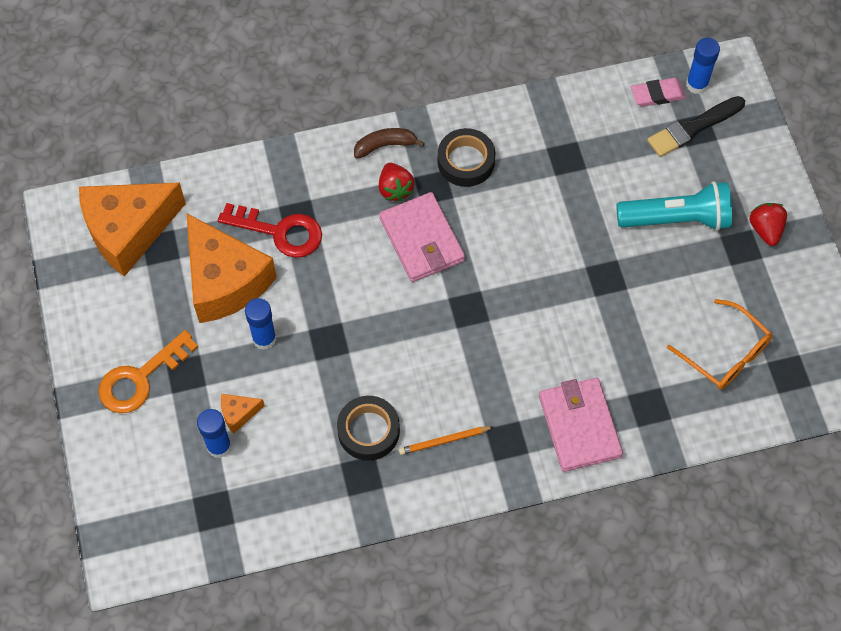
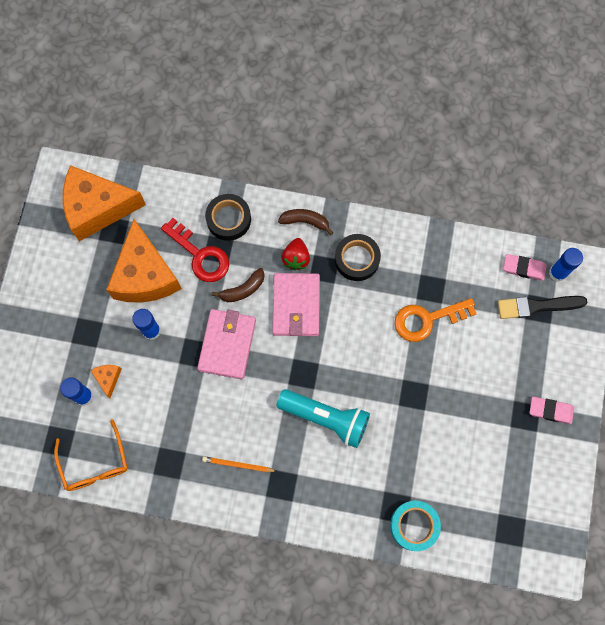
camera: 25 degrees right, 10 degrees up
orange key [98,330,198,413] -> orange key moved to [394,298,477,342]
orange cheese [221,394,265,434] -> orange cheese turned 75 degrees clockwise [90,365,122,398]
black tape [337,396,400,461] -> black tape moved to [205,194,251,241]
pink wallet [539,378,623,472] -> pink wallet moved to [197,309,256,379]
turquoise flashlight [616,181,732,231] -> turquoise flashlight moved to [277,389,370,448]
orange glasses [667,299,772,389] -> orange glasses moved to [54,420,127,491]
red strawberry [749,203,787,246] -> pink eraser [529,397,574,424]
none -> brown banana [212,268,265,302]
none -> turquoise tape [390,501,441,551]

